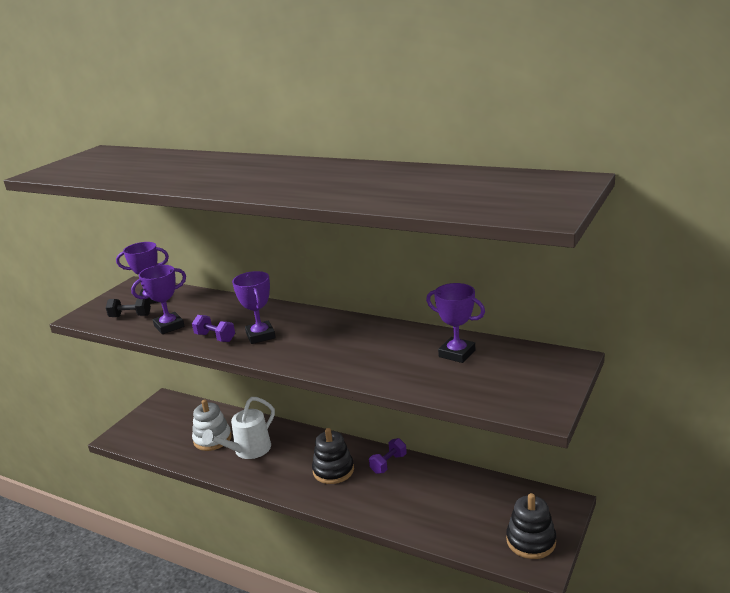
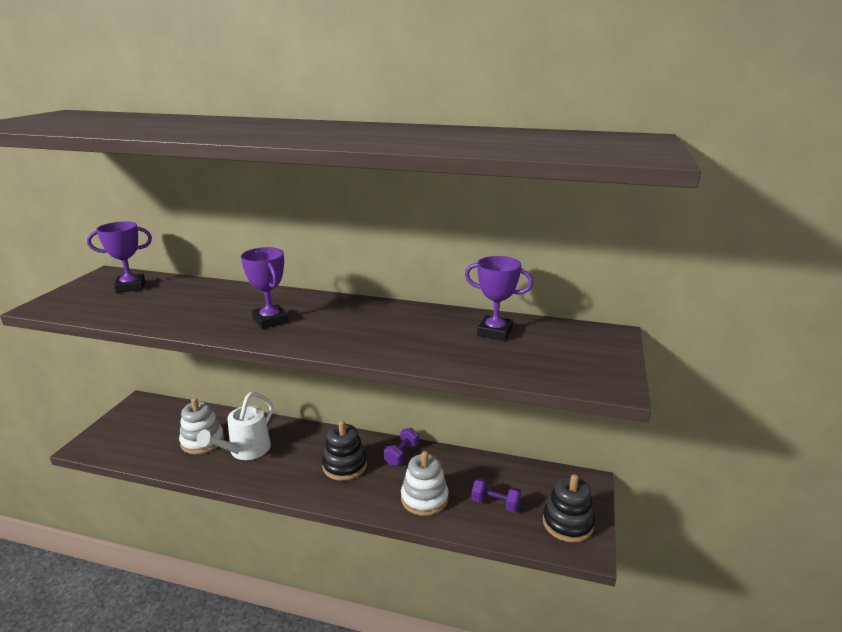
camera: 15 degrees left, 0 degrees up
black dumbbell [106,298,151,317] -> none
purple trophy [131,265,186,334] -> none
purple dumbbell [192,315,235,342] -> purple dumbbell moved to [471,478,521,512]
none -> white stacking toy [401,451,449,516]

